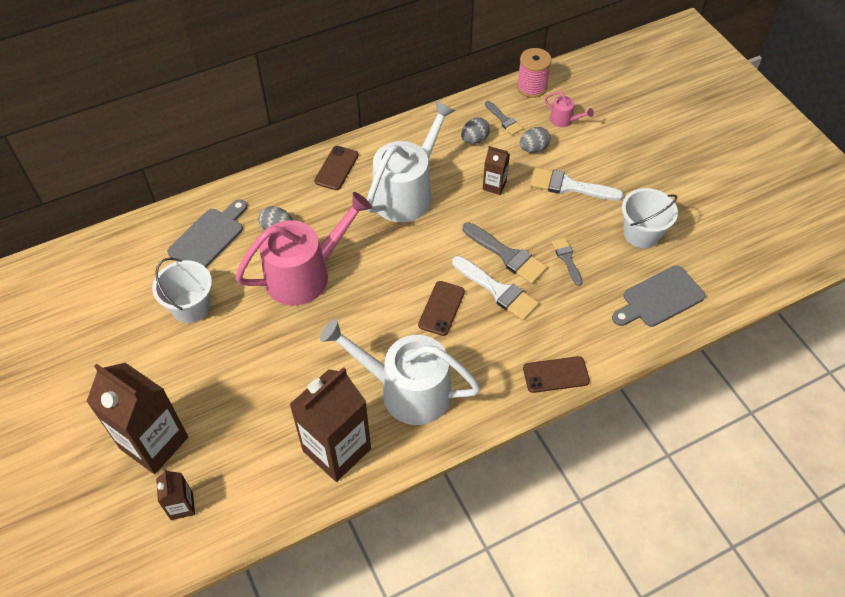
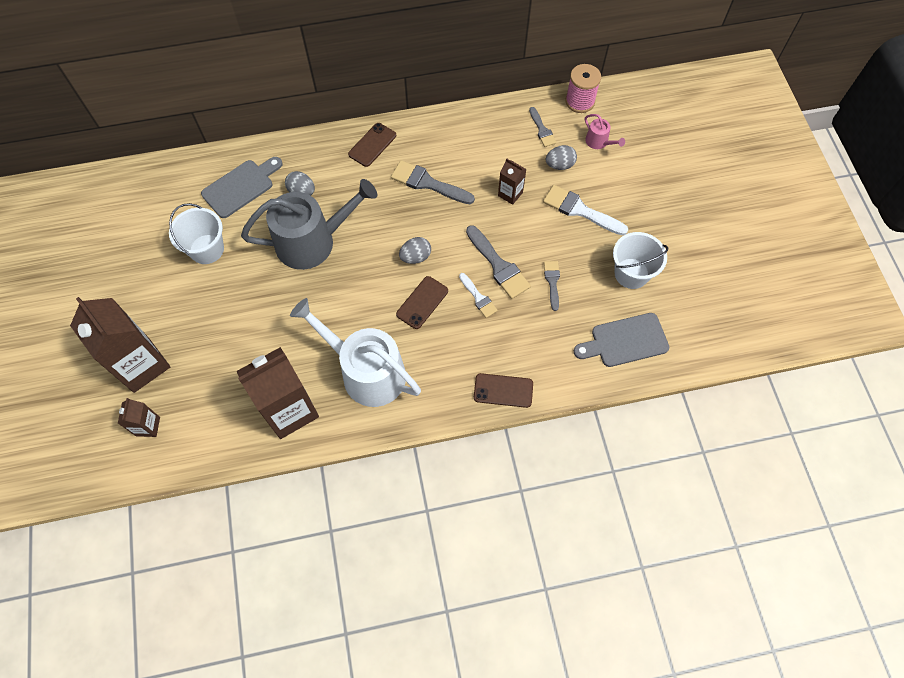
camera: 15 degrees right, 10 degrees up
pink watering can [235,192,372,306] -> grey watering can [241,179,377,270]
white watering can [367,101,455,222] -> grey brush [391,160,475,204]
white brush [452,256,539,321] -> white brush [459,273,498,318], size x0.59
grey egg [461,117,490,144] -> grey egg moved to [399,237,431,264]

